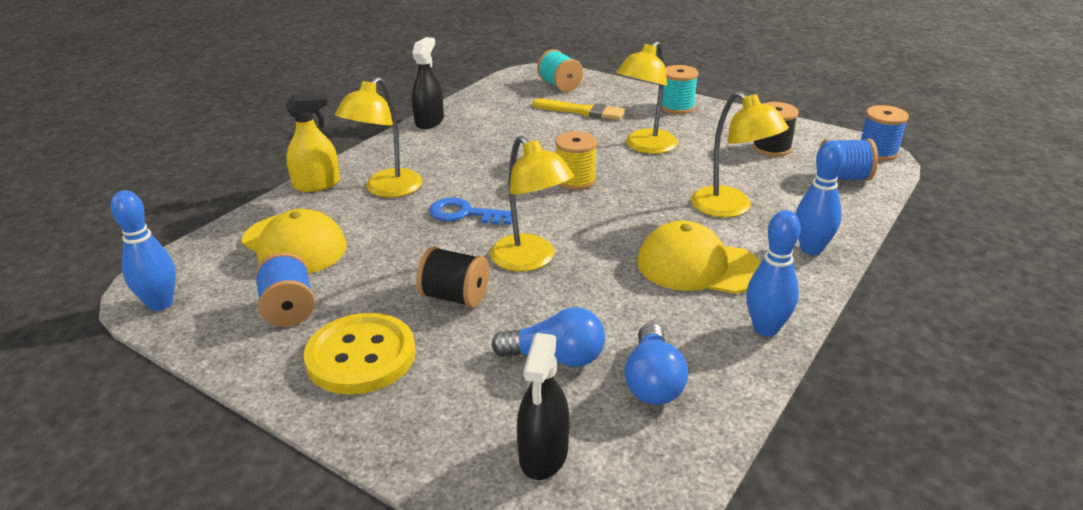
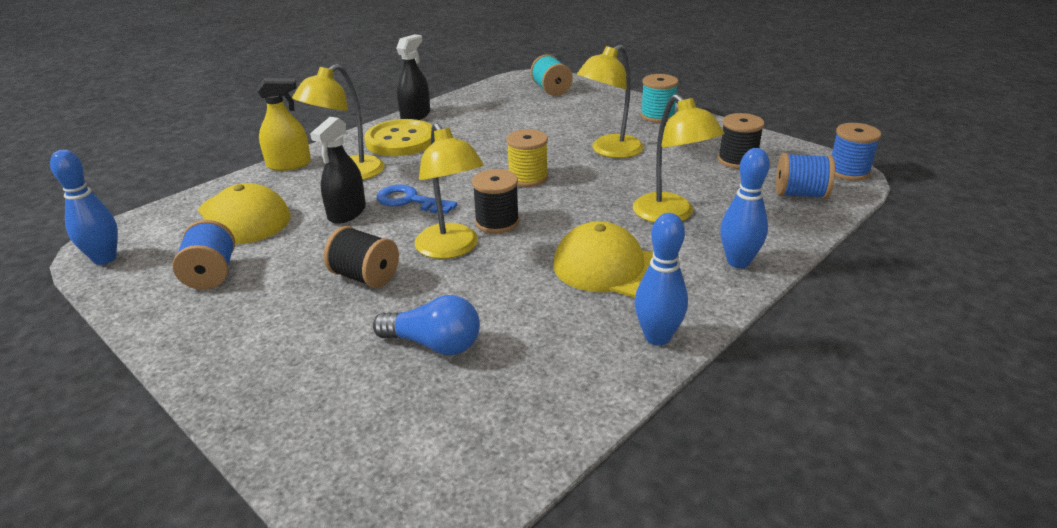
camera: 10 degrees right, 0 degrees up
yellow button [304,313,416,395] -> yellow button moved to [364,119,433,156]
black spray bottle [517,333,569,480] -> black spray bottle moved to [310,117,366,224]
yellow brush [533,99,625,120] -> none
blue light bulb [624,323,688,405] -> none
none -> black spool [472,169,519,233]

